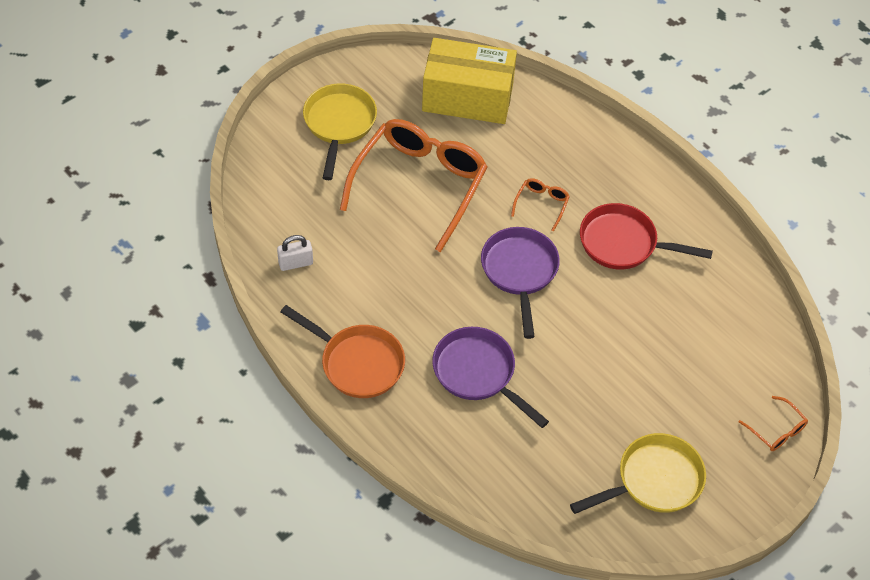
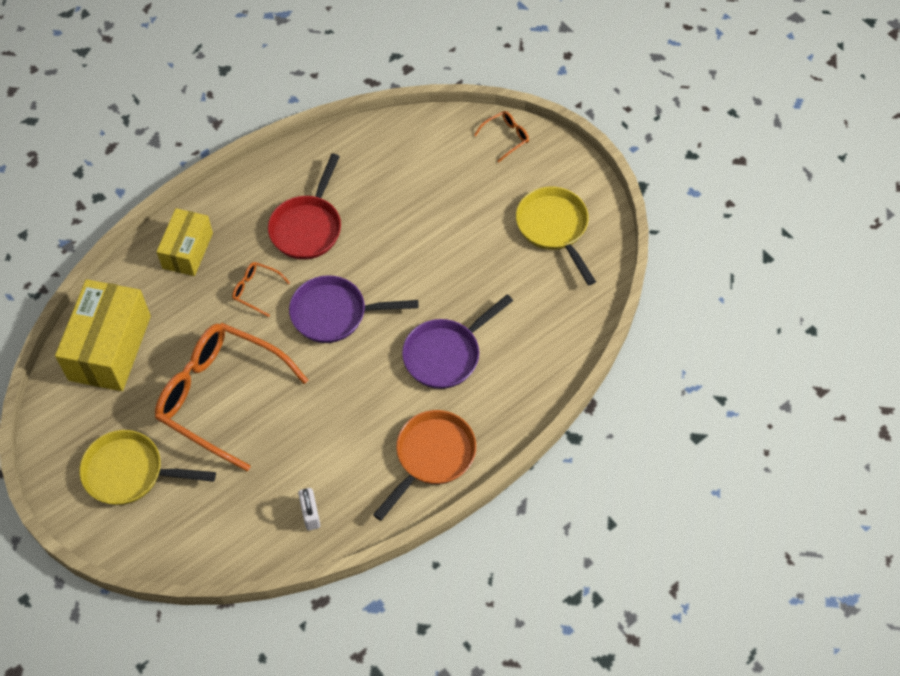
camera: 85 degrees left, 5 degrees up
none -> yellow box [157,208,213,276]

